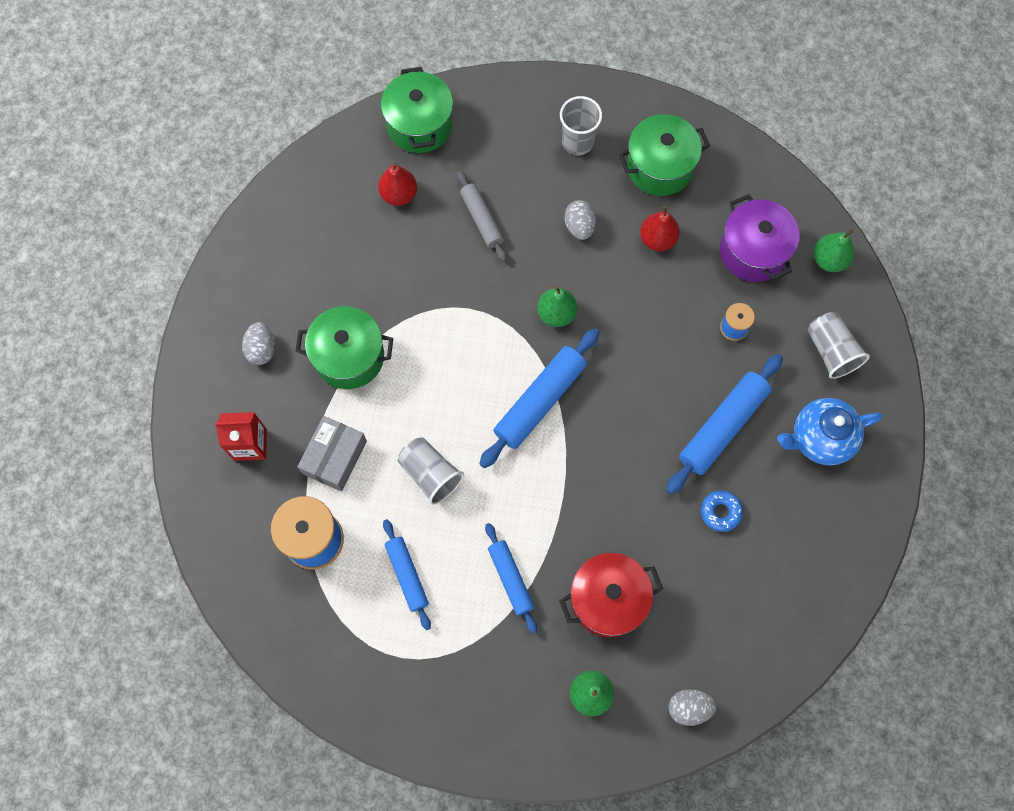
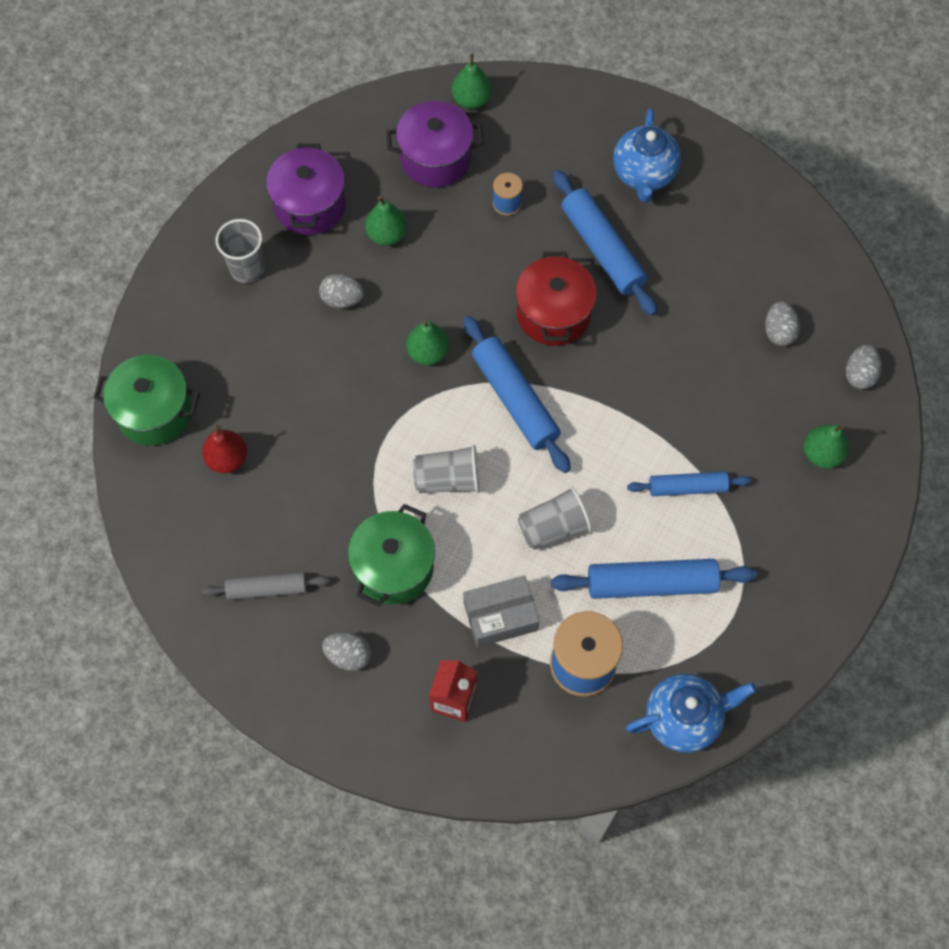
camera: 70 degrees left, 5 degrees down
grey box [297,416,367,491] -> grey box turned 60 degrees counterclockwise [463,575,540,648]
blue rolling pin [383,519,431,630] -> blue rolling pin [551,559,757,599], size x1.61
grey rolling pin [457,171,507,262] -> grey rolling pin moved to [202,572,330,600]
red pot [560,553,663,637] -> red pot moved to [515,252,597,346]
green pot [618,114,710,196] -> purple pot [266,144,346,235]
red pear [640,206,680,251] -> green pear [365,196,407,246]
blue donut [701,490,743,532] -> none
grey cup [808,312,870,379] -> grey cup moved to [413,445,480,493]
none -> blue teapot [626,674,757,753]
none -> grey egg [765,301,800,346]

